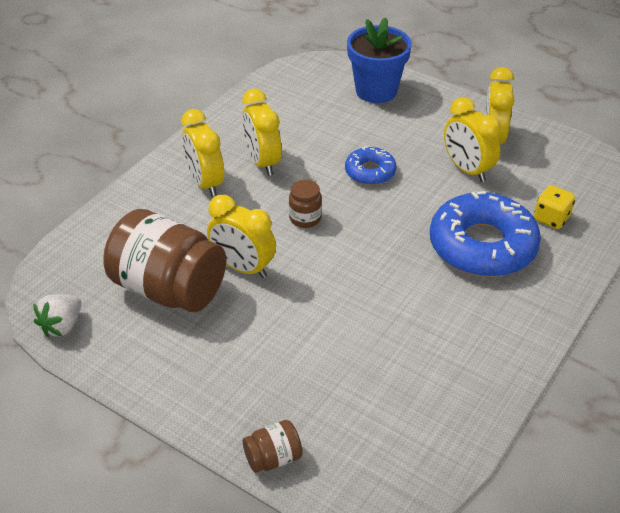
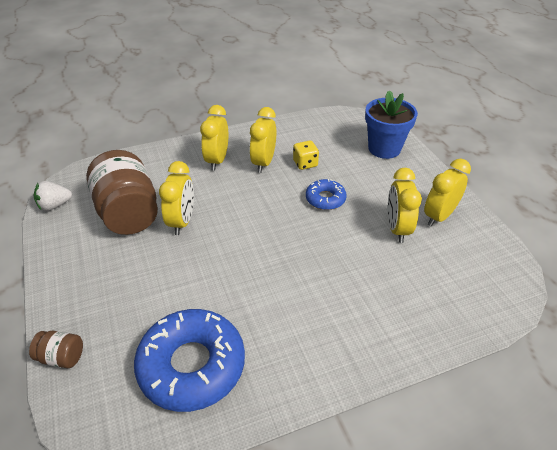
camera: 35 degrees right, 0 degrees up
yellow clock [207,195,276,278] -> yellow clock turned 150 degrees counterclockwise [159,161,194,235]
brown jar [289,180,322,228] -> none
blue donut [430,191,541,277] -> blue donut moved to [134,309,245,412]
yellow dice [534,185,575,229] -> yellow dice moved to [293,141,319,170]

